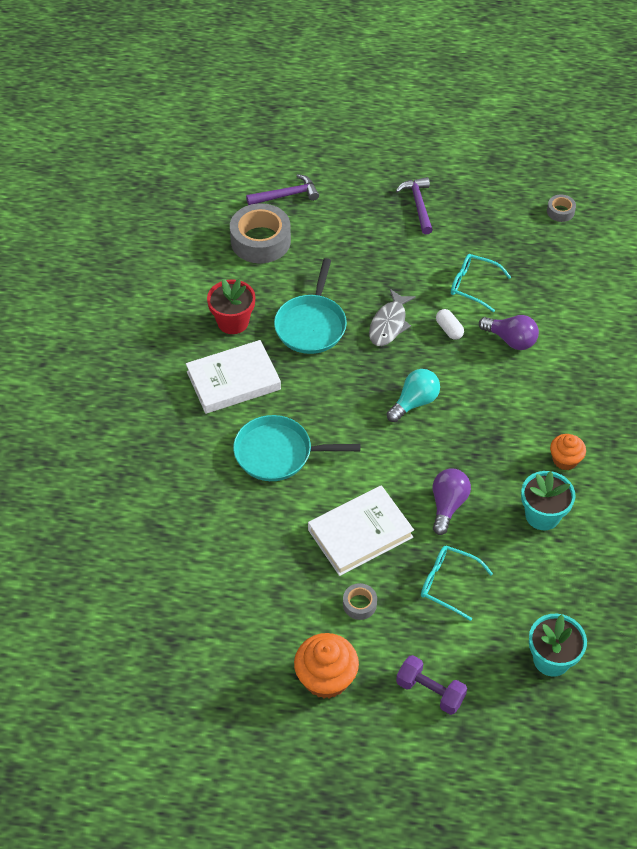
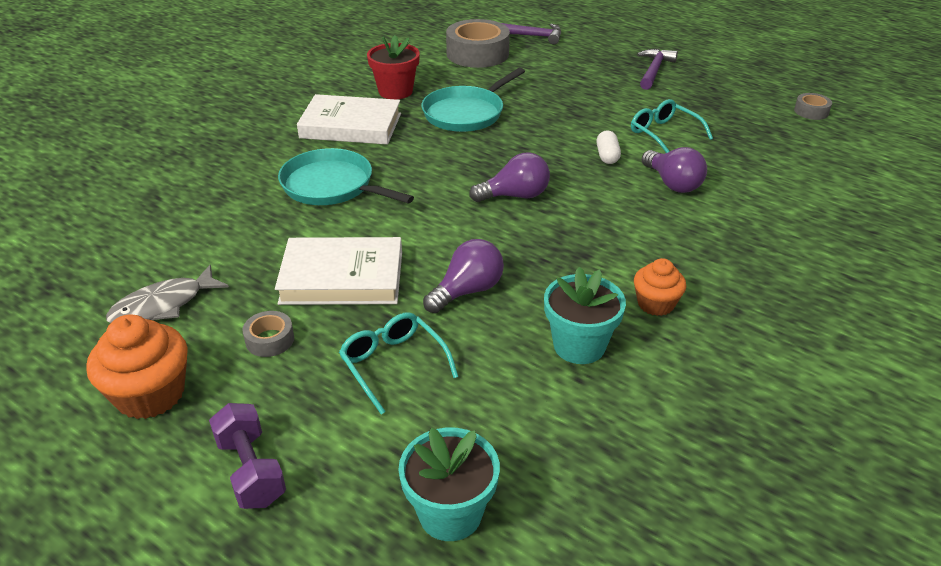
camera: 30 degrees right, 15 degrees down
grey fish [369,289,416,346] -> grey fish moved to [106,265,229,323]
turquoise light bulb [387,369,440,422] -> purple light bulb [469,153,550,202]

